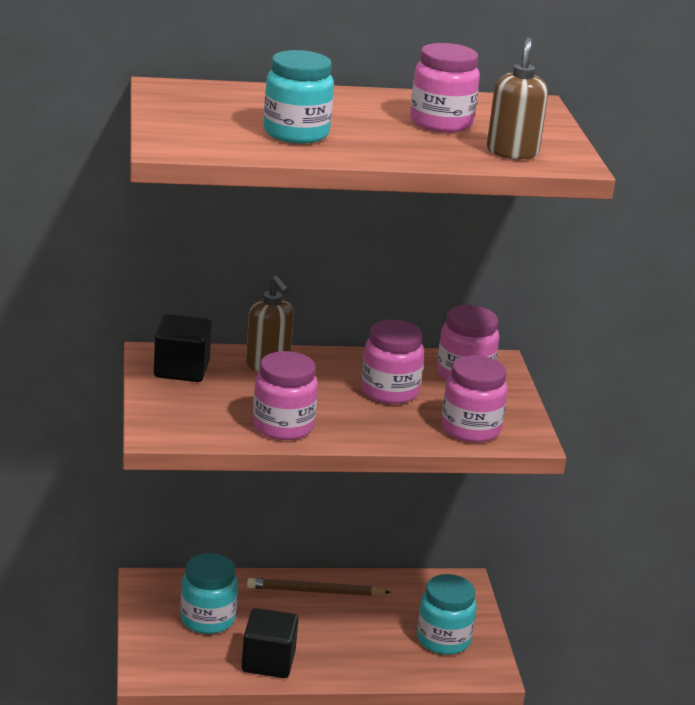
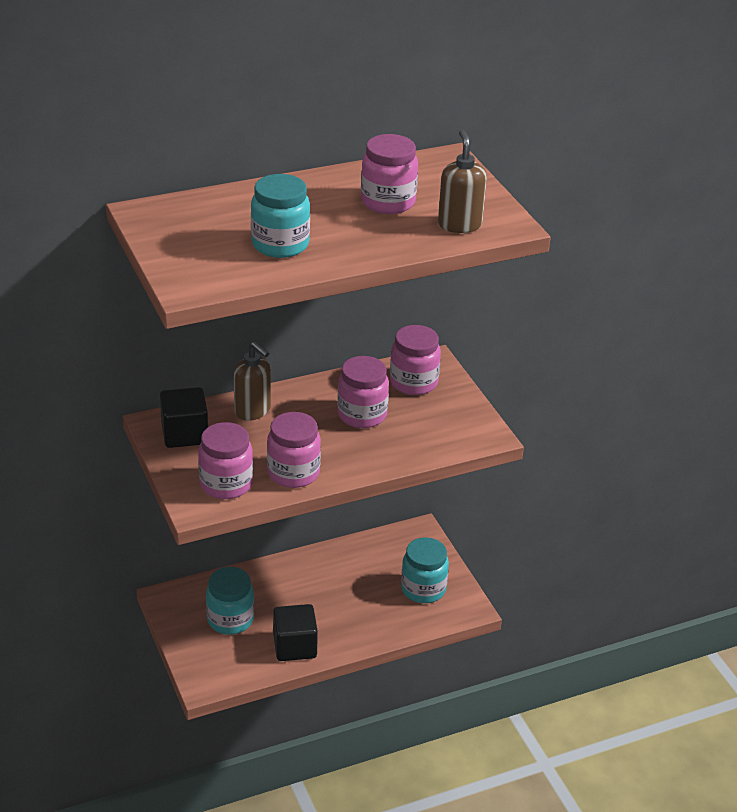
camera: 15 degrees left, 10 degrees up
brown pencil [247,578,391,596] -> none
pink jar [441,355,508,443] -> pink jar moved to [198,422,253,499]

